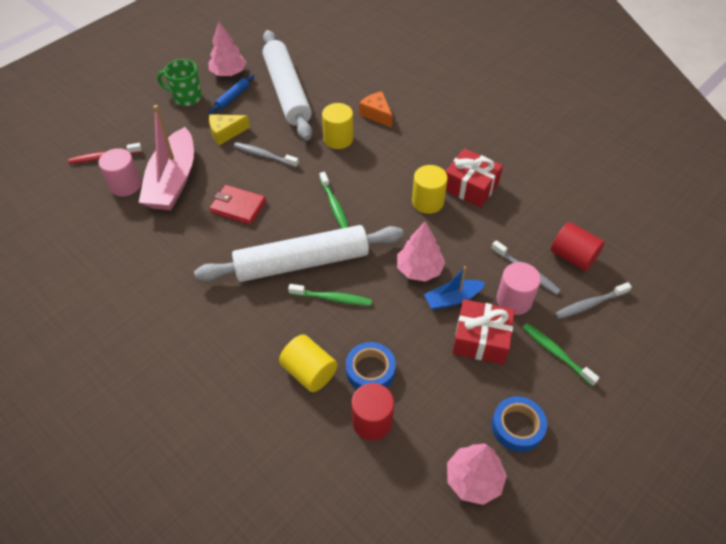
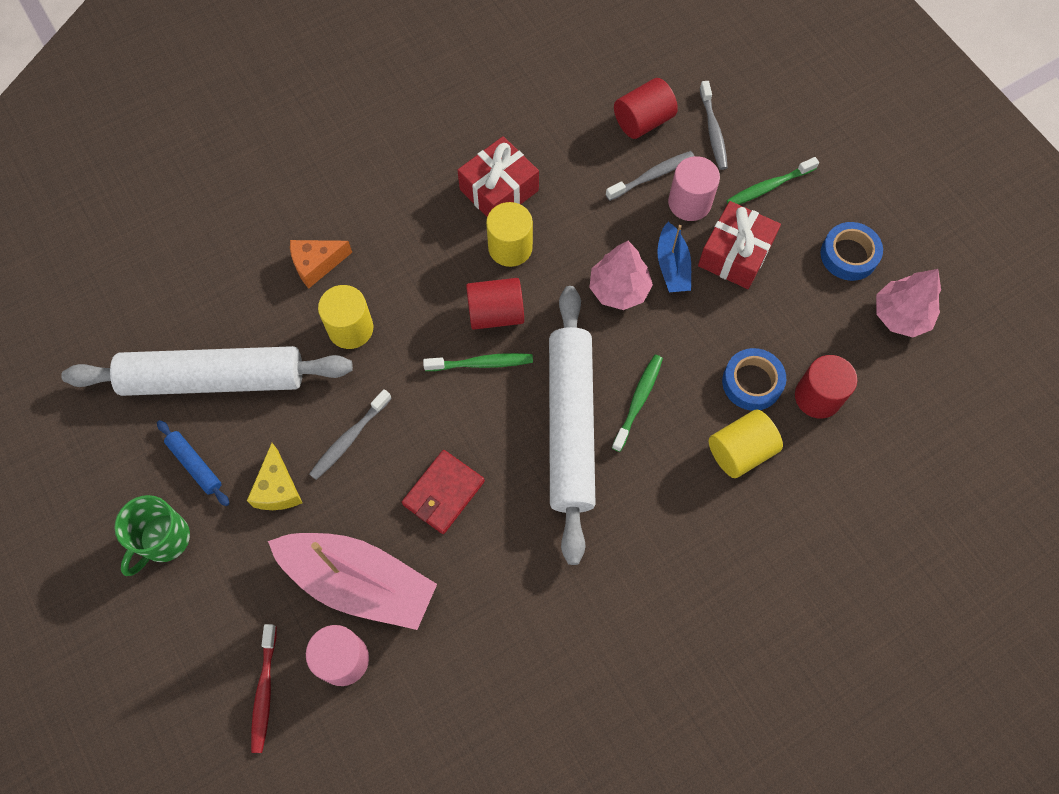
camera: 75 degrees left, 15 degrees up
pink tree [209,22,247,76] -> none
none -> red cylinder [466,278,524,330]

